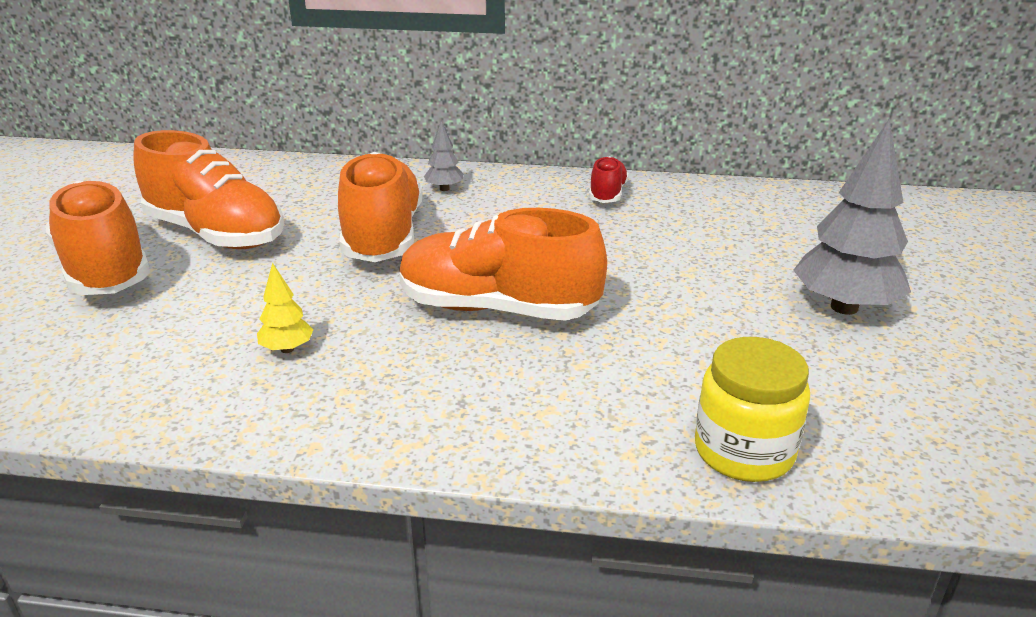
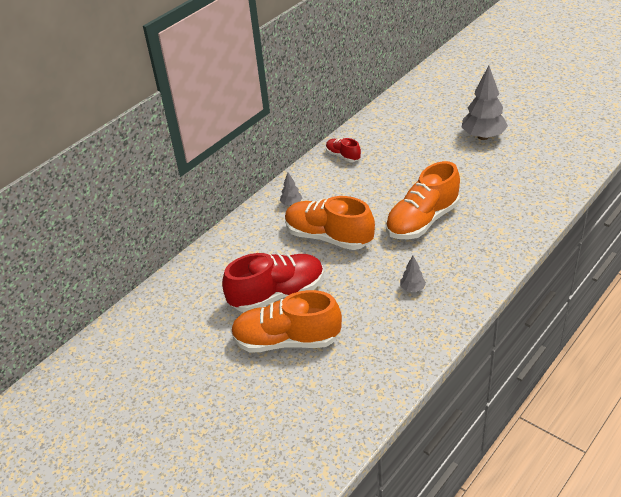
camera: 55 degrees left, 10 degrees up
orange shoe [133,130,284,249] -> red shoe [222,253,324,312]
yellow tree [257,263,314,353] -> grey tree [400,256,426,292]
yellow jar [695,337,810,482] -> none

